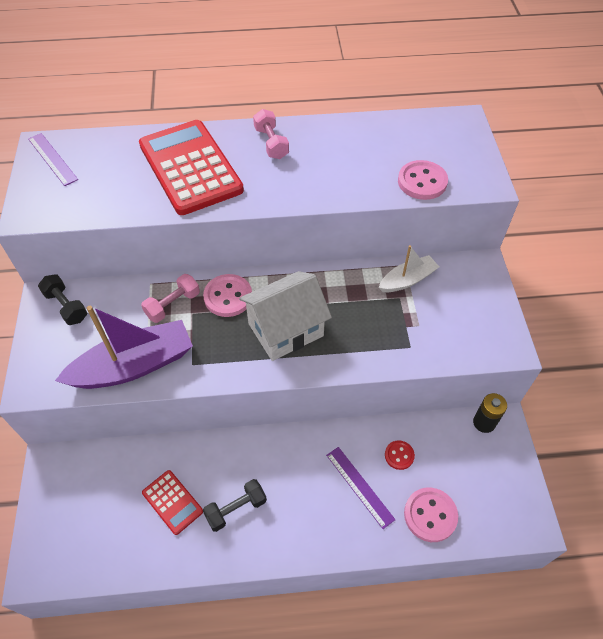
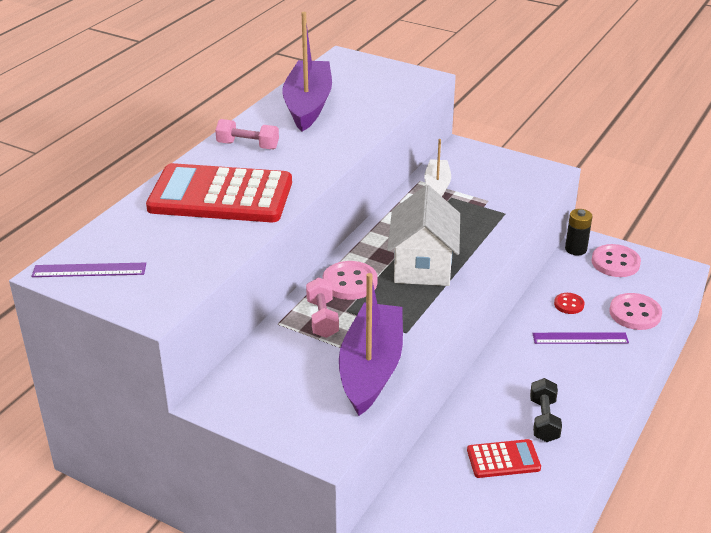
camera: 55 degrees left, 20 degrees down
black dumbbell [38,274,87,325] -> none
pink button [398,160,448,200] -> pink button moved to [592,244,641,277]
none -> purple boat [282,12,332,131]

